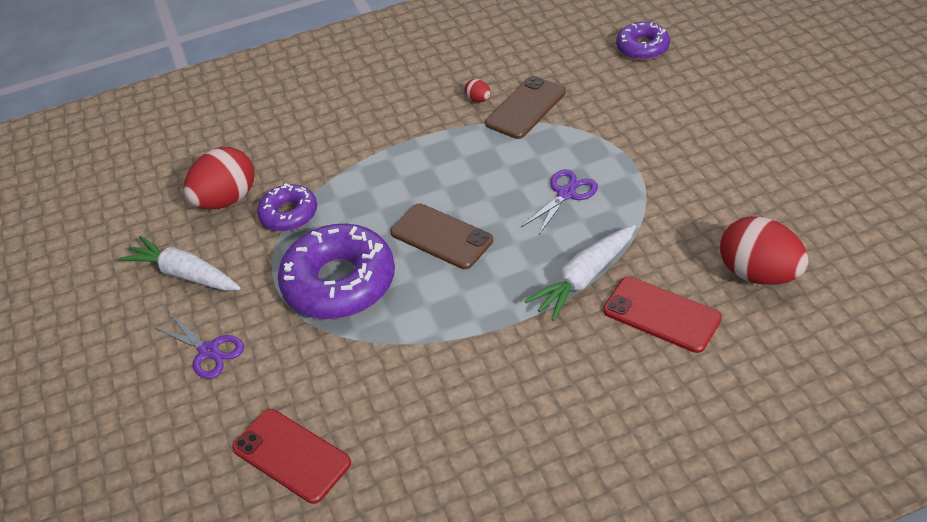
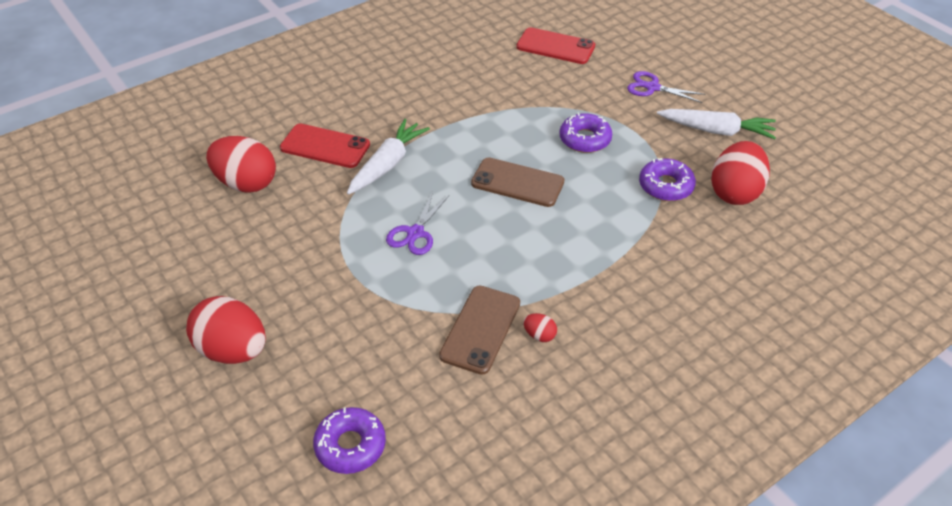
camera: 160 degrees right, 0 degrees up
purple donut [278,224,395,319] -> purple donut [559,113,612,153], size x0.55
none -> red egg [186,296,266,364]

